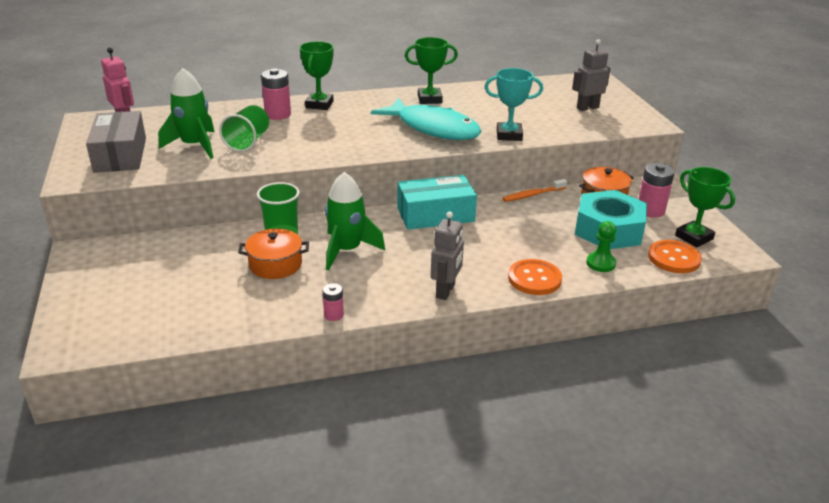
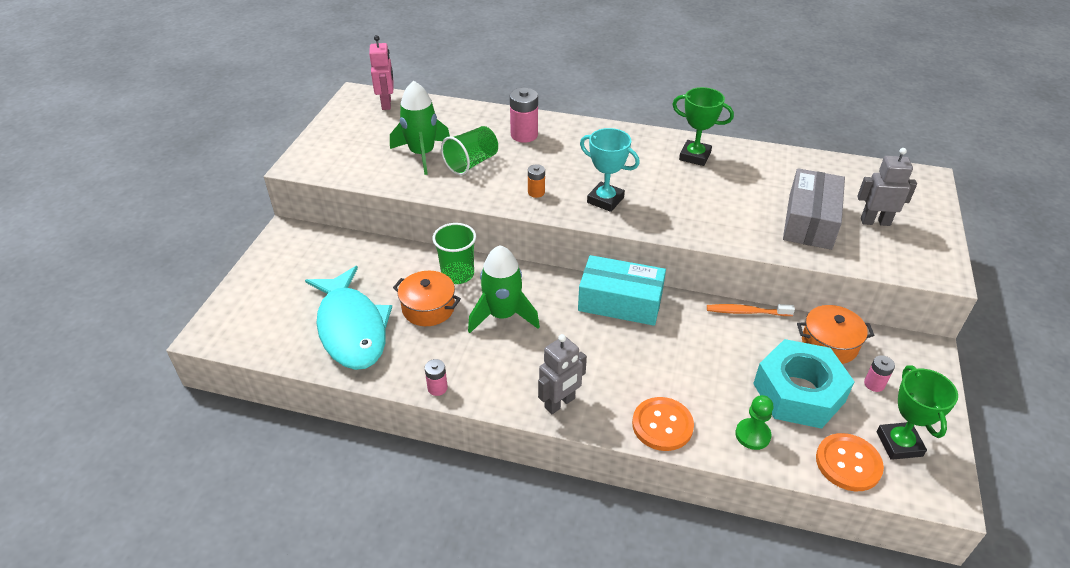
camera: 30 degrees right, 10 degrees up
grey box [86,111,146,173] -> grey box moved to [783,168,845,250]
green trophy [299,41,334,110] -> none
turquoise fish [371,98,482,140] -> turquoise fish moved to [305,266,392,370]
turquoise trophy [485,68,543,141] -> turquoise trophy moved to [580,128,640,212]
pink battery [638,163,675,218] -> pink battery [864,355,895,392], size x0.57
none -> orange battery [528,164,545,198]

